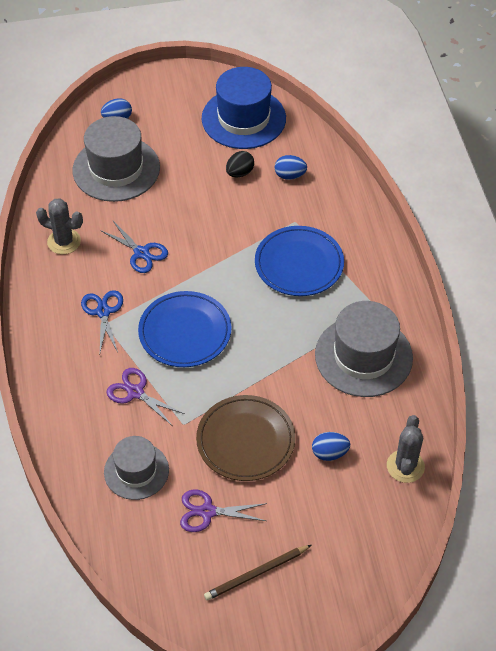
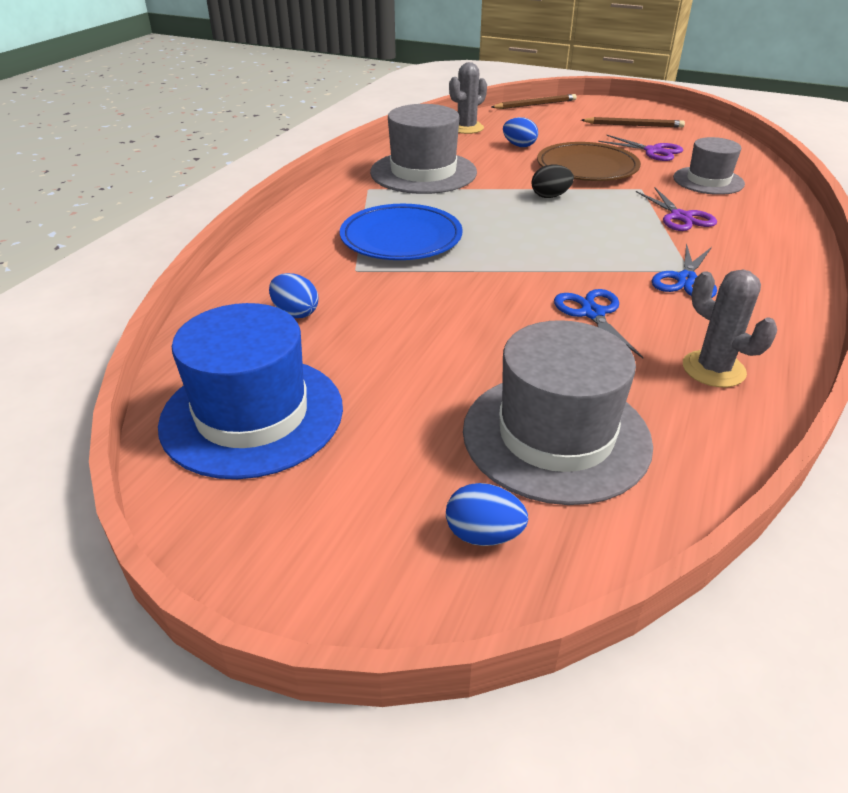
camera: 145 degrees left, 15 degrees down
blue plate [138,291,231,367] -> none
black egg [226,151,254,178] -> black egg moved to [532,165,574,198]
none -> brown pencil [492,94,577,109]

